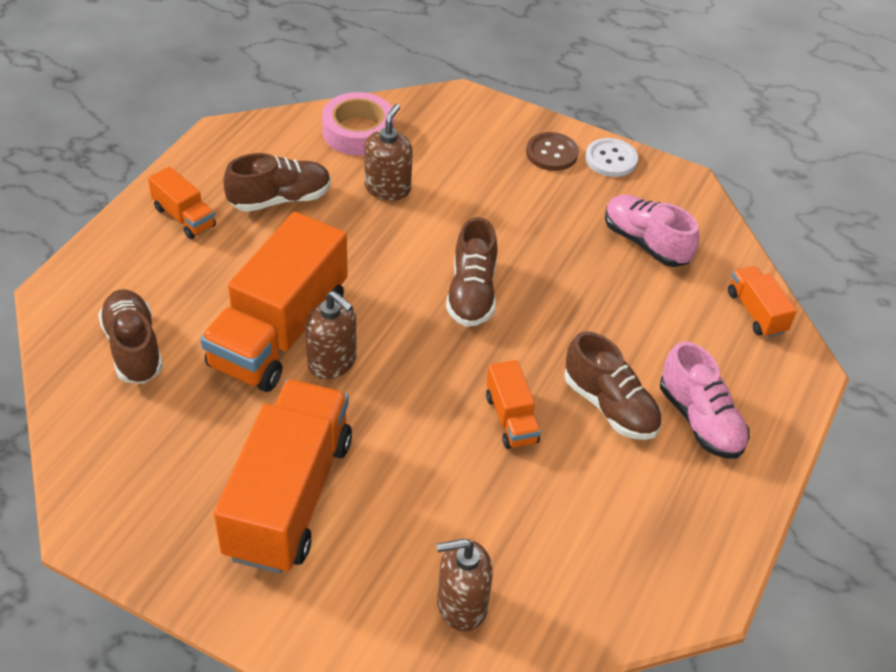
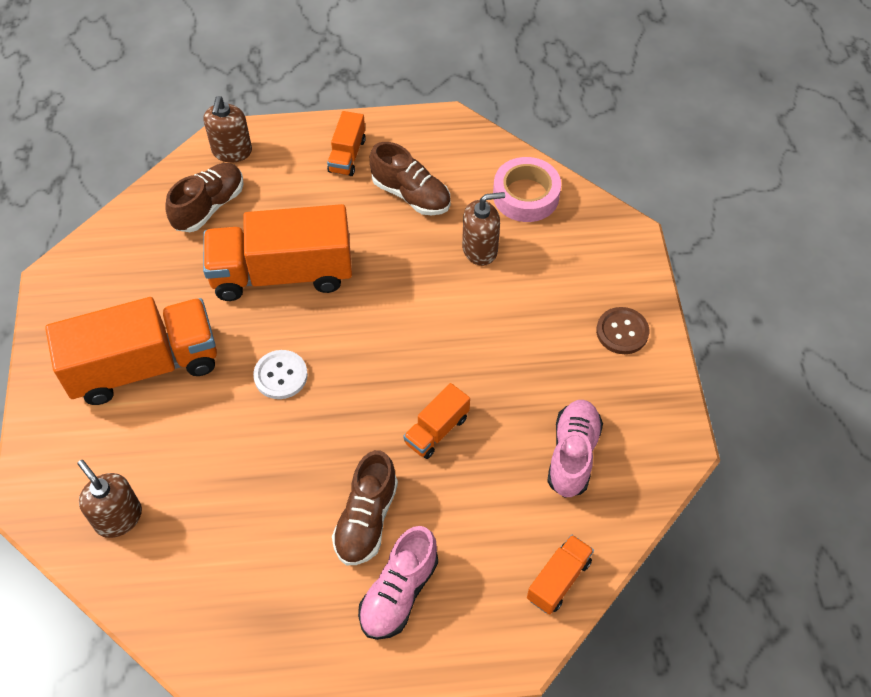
camera: 60 degrees right, 10 degrees up
brown soap dispenser [305,291,357,379] -> brown soap dispenser moved to [203,96,252,163]
brown shoe [446,217,498,327] -> none
orange truck [486,360,541,449] -> orange truck moved to [404,383,470,459]
white button [585,138,638,177] -> white button moved to [253,350,308,399]

